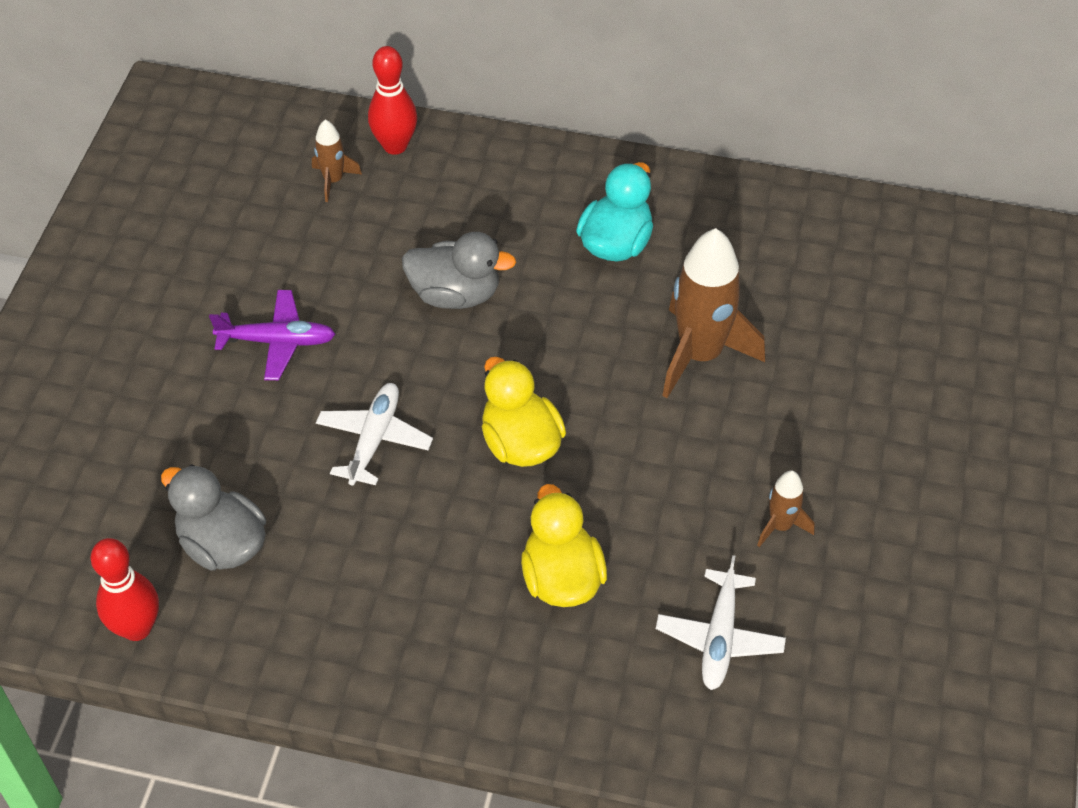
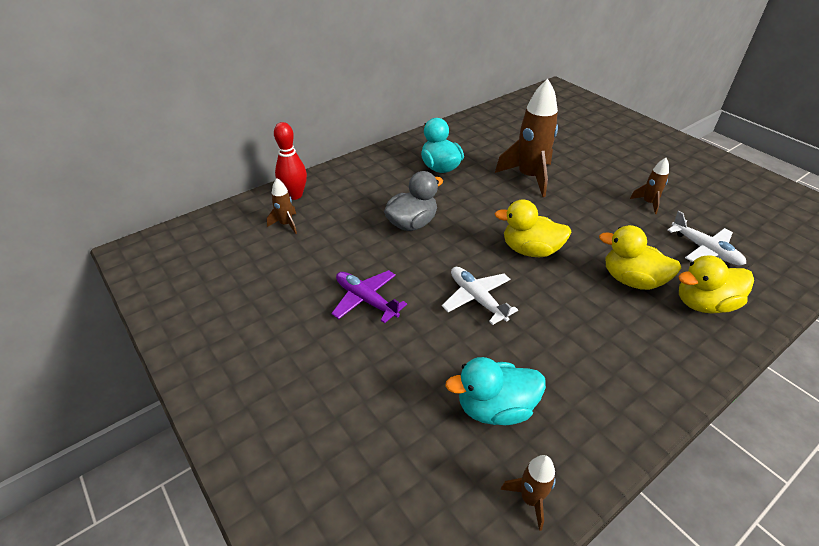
camera: 50 degrees left, 10 degrees down
red bowling pin [91,538,159,641] -> brown rocket [501,455,556,531]
grey duck [161,464,266,571] -> turquoise duck [445,357,546,425]
purple plane [209,290,335,380] -> purple plane turned 90 degrees counterclockwise [331,270,407,323]
none -> yellow duck [678,255,754,314]

